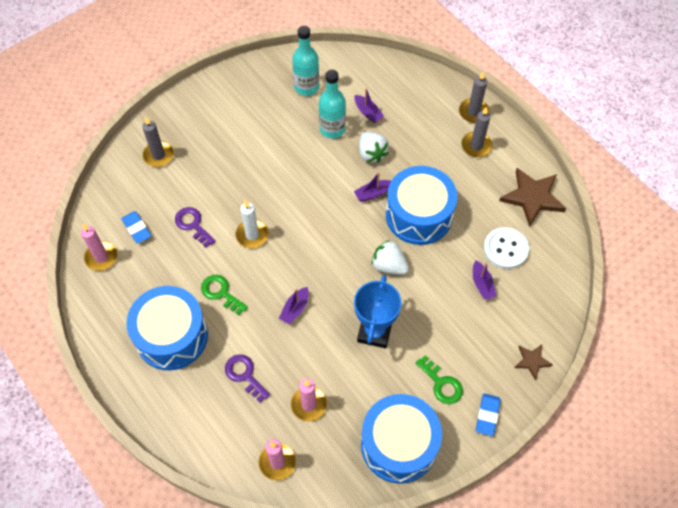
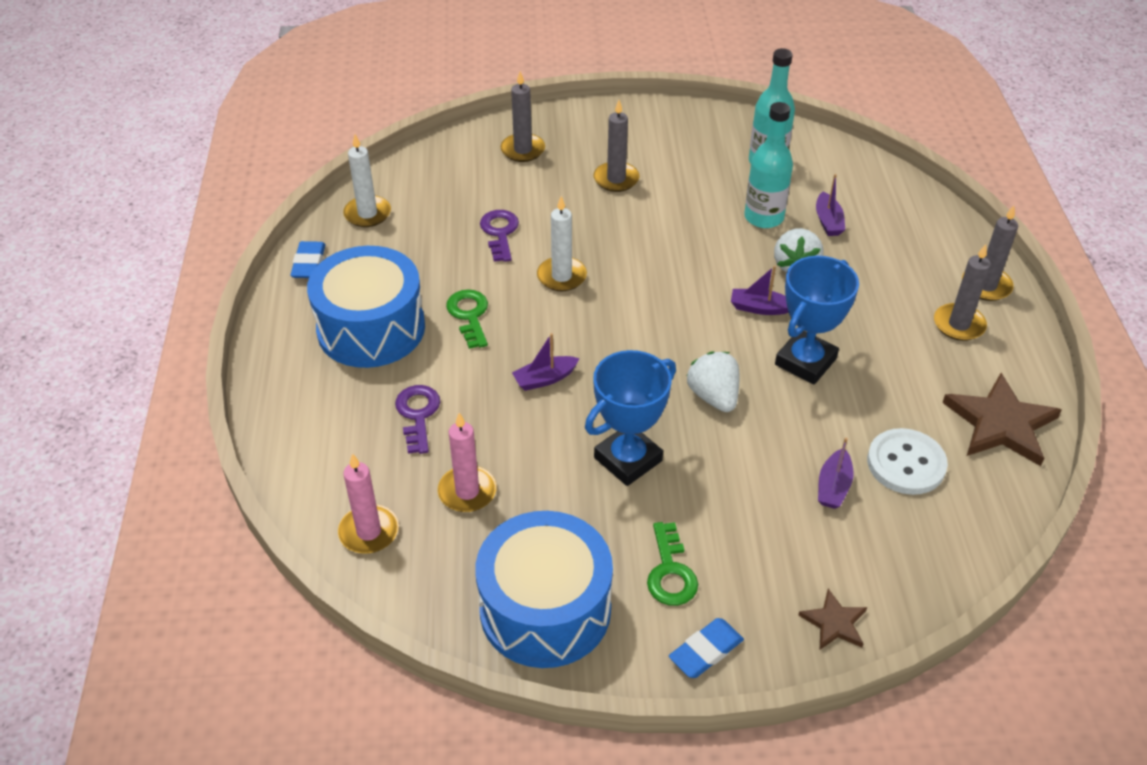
camera: 35 degrees right, 15 degrees down
pink candle [81,224,118,271] -> white candle [343,134,391,227]
blue eraser [121,211,151,244] -> blue eraser moved to [290,241,325,278]
blue drum [386,166,457,245] -> blue trophy [775,256,859,385]
none -> grey candle [594,100,639,192]

